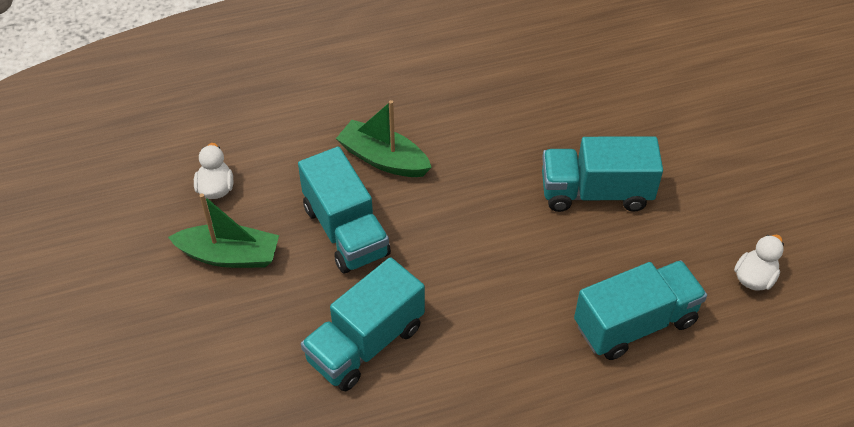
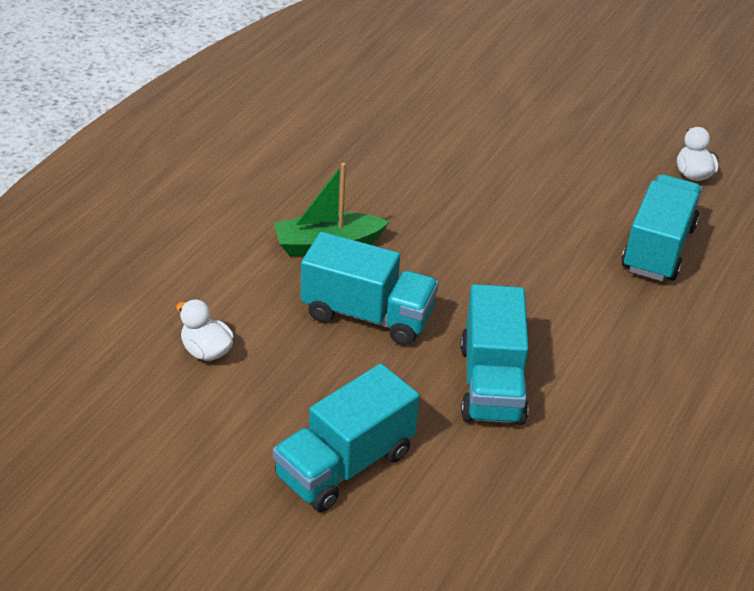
camera: 45 degrees left, 10 degrees down
green boat [168,193,279,268] -> none
turquoise truck [542,136,663,212] -> turquoise truck moved to [273,364,420,512]

